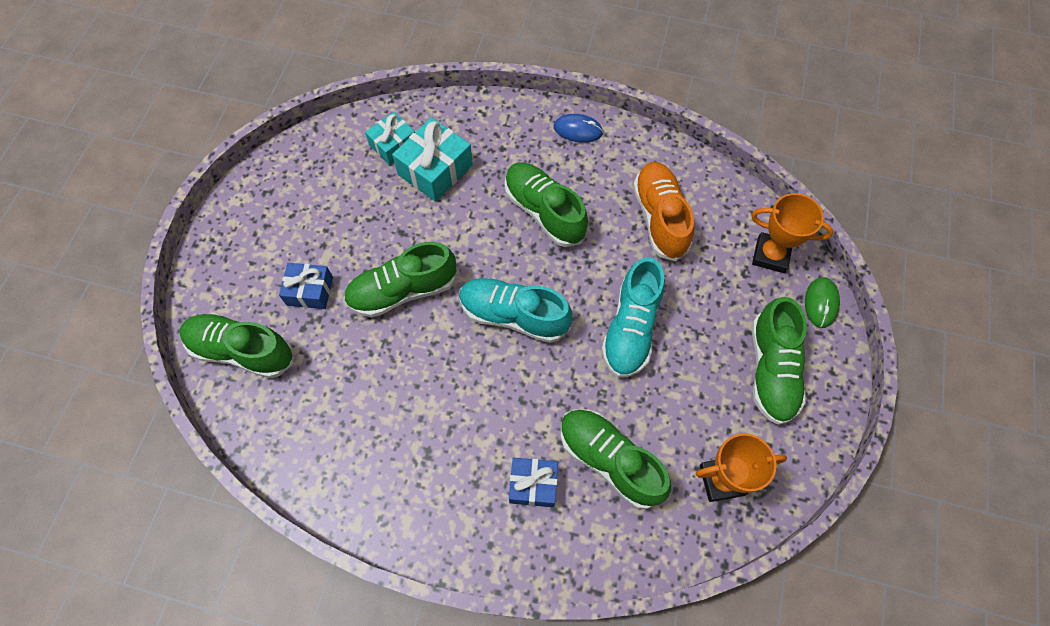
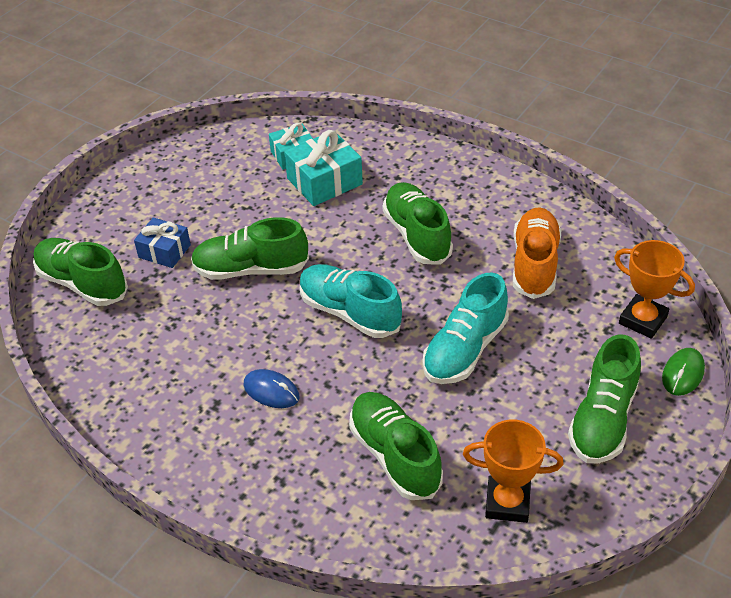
camera: 20 degrees right, 20 degrees down
blue gift [509,458,558,507] -> none
blue mouse [554,114,603,143] -> blue mouse moved to [244,369,300,408]

